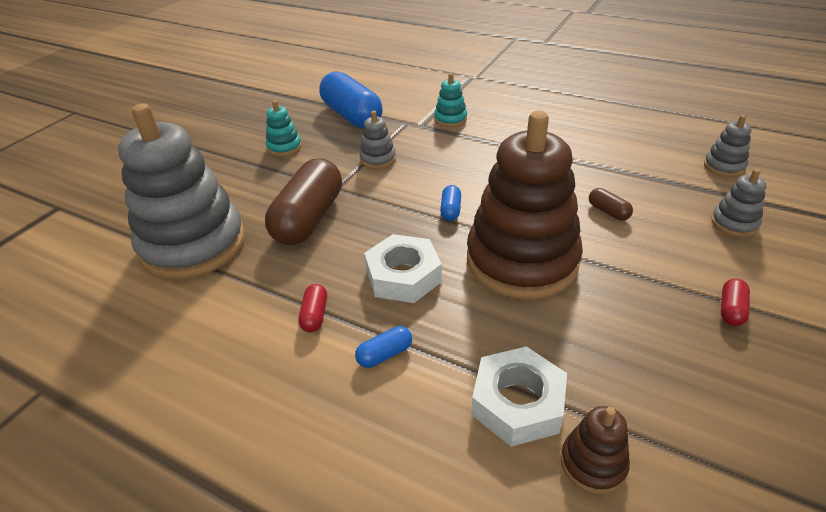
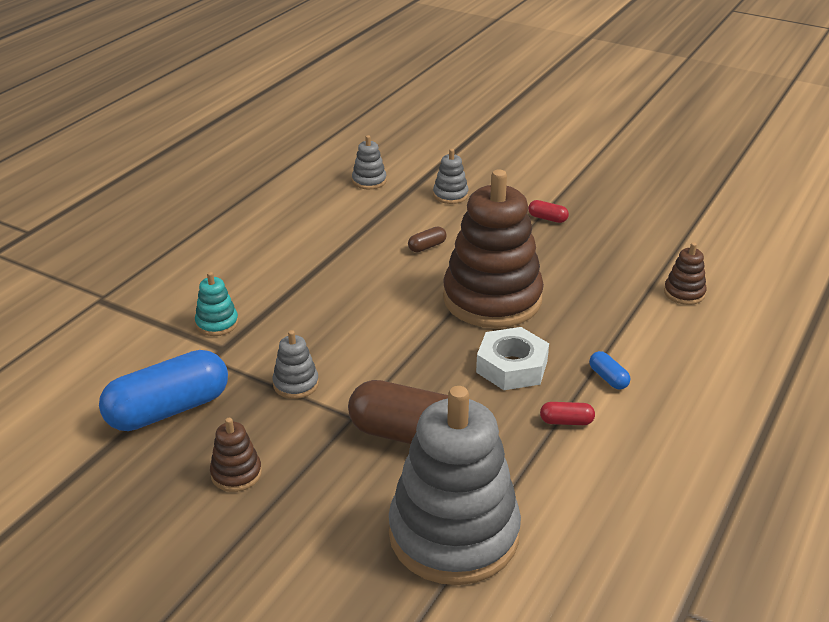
camera: 90 degrees left, 5 degrees down
turquoise stacking toy [266,100,302,156] -> brown stacking toy [210,418,262,492]
blue capsule [440,185,461,221] -> none
white nut [471,346,567,447] -> none

